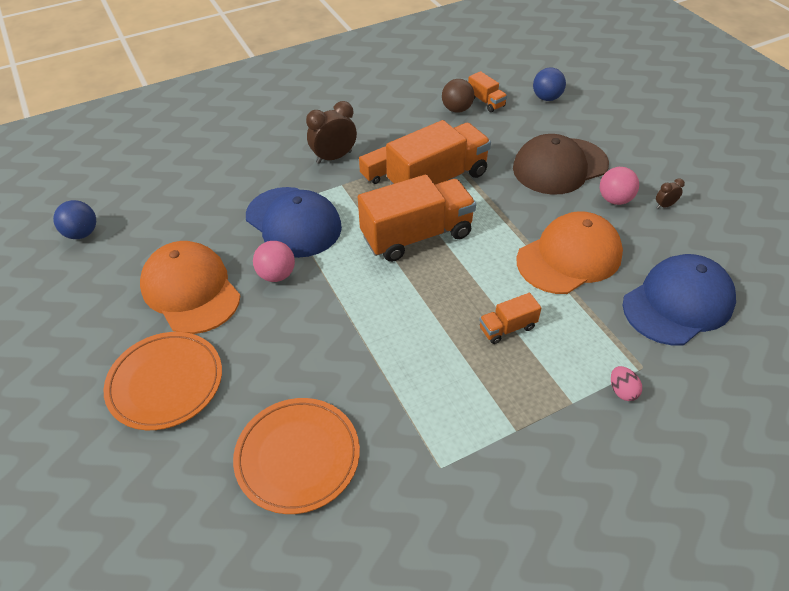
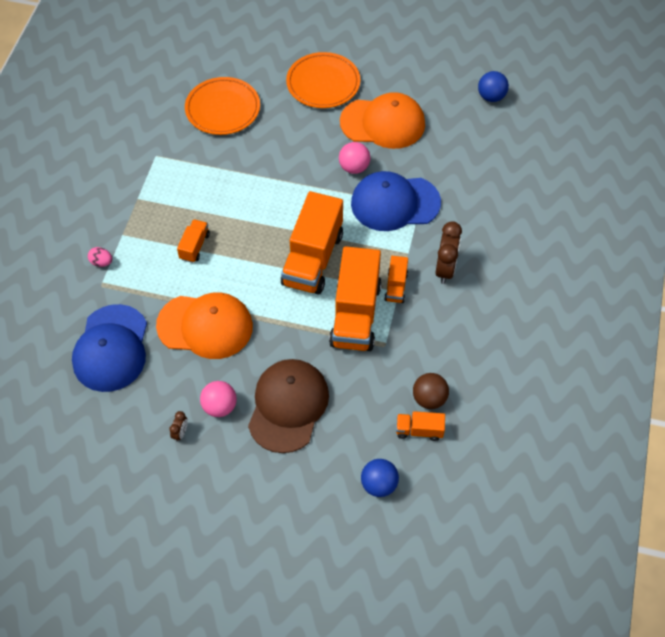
camera: 130 degrees right, 10 degrees up
orange cap [516,211,623,294] -> orange cap turned 90 degrees counterclockwise [156,292,253,359]

